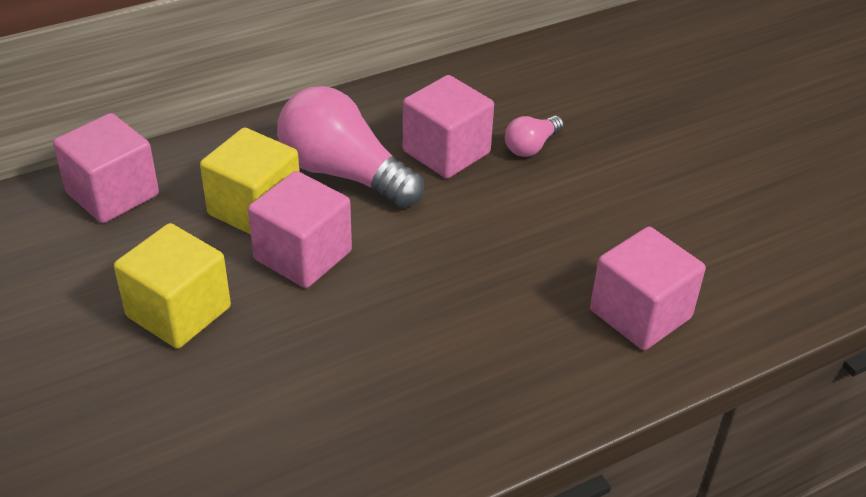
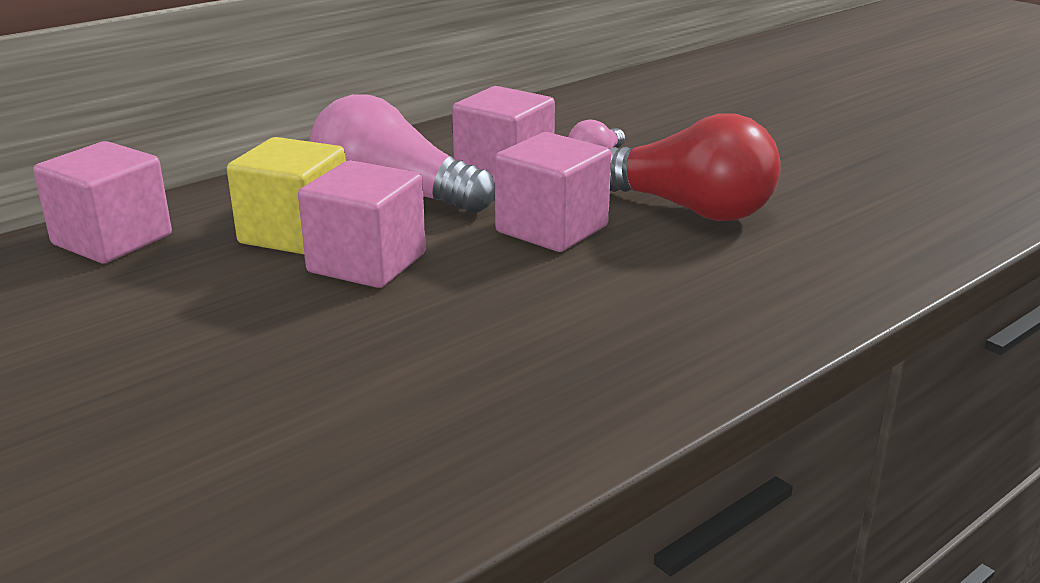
camera: 10 degrees left, 15 degrees down
yellow cube [114,223,231,348] -> none
pink cube [590,227,706,350] -> pink cube moved to [494,132,611,252]
none -> red light bulb [610,113,781,221]

